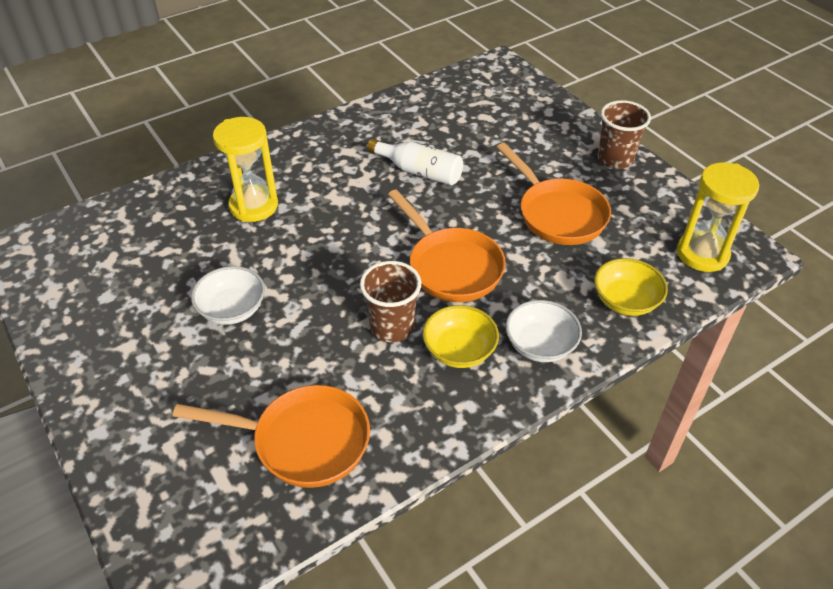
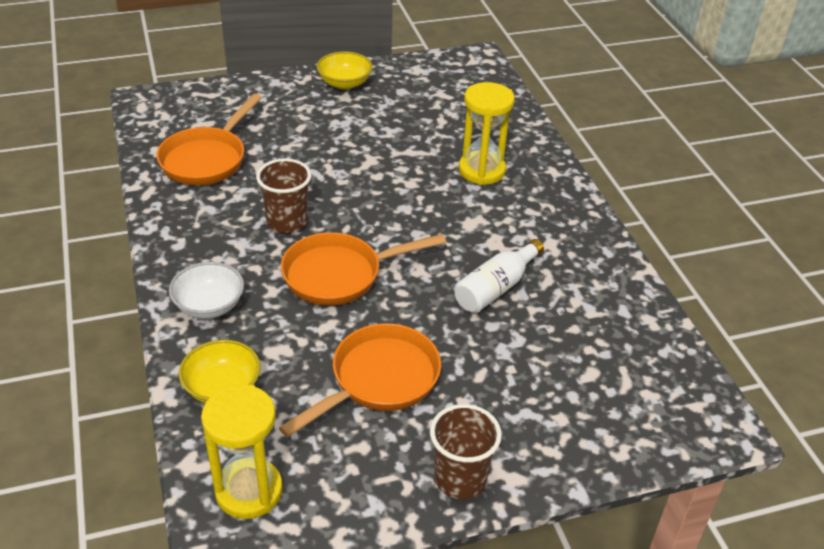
camera: 105 degrees right, 5 degrees down
white bowl [191,266,265,325] -> none
yellow bowl [423,305,499,368] -> yellow bowl moved to [317,51,373,89]
orange pan [496,143,611,245] -> orange pan turned 150 degrees clockwise [279,323,441,437]

